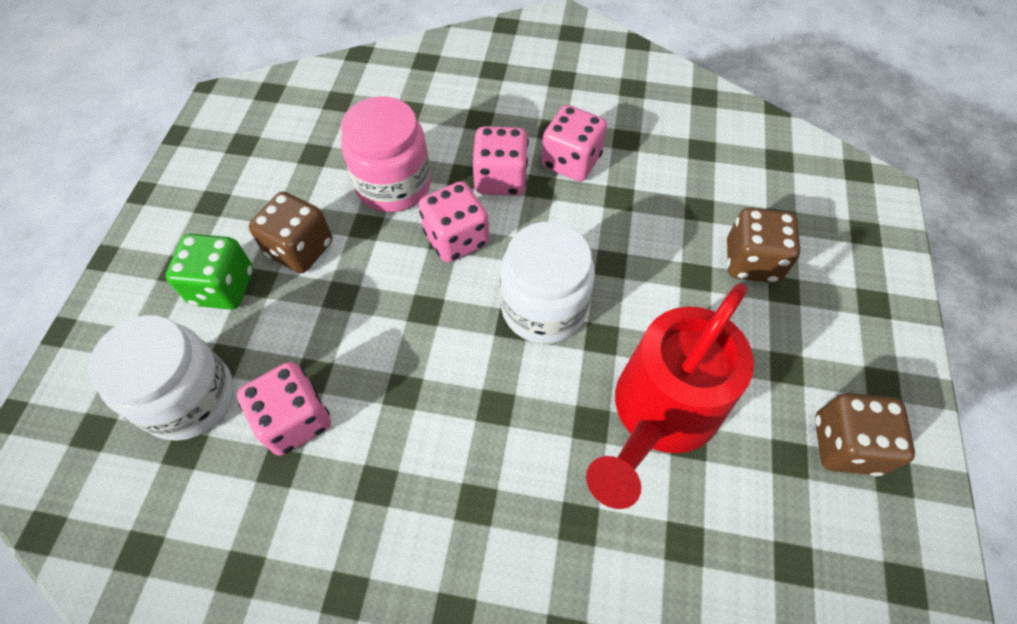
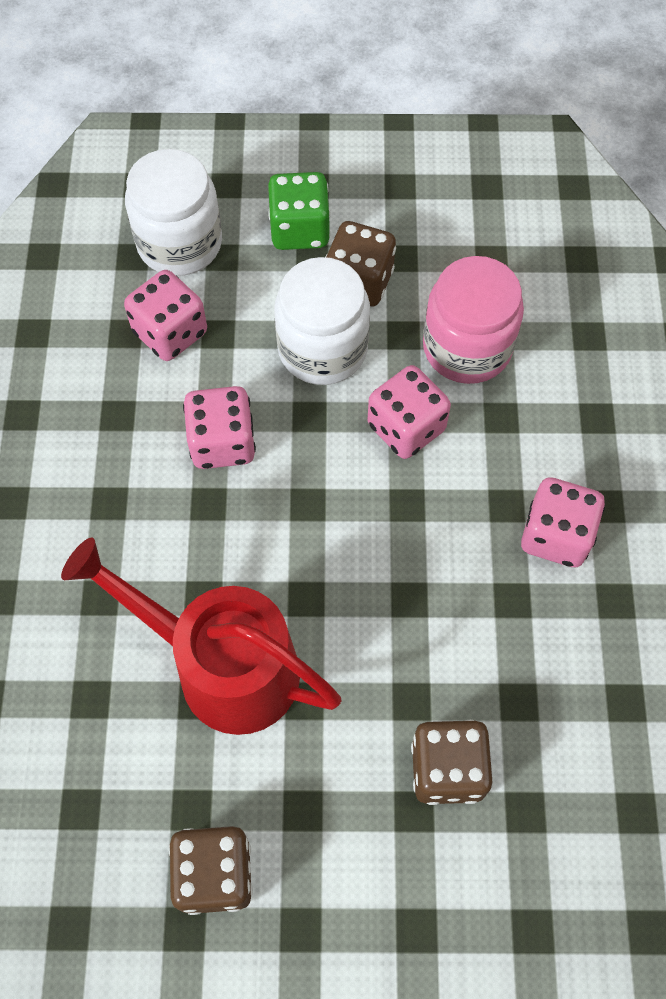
camera: 80 degrees right, 5 degrees up
pink dice [472,126,529,196] -> pink dice moved to [183,386,256,469]
white jar [500,222,595,344] -> white jar moved to [274,257,370,385]

